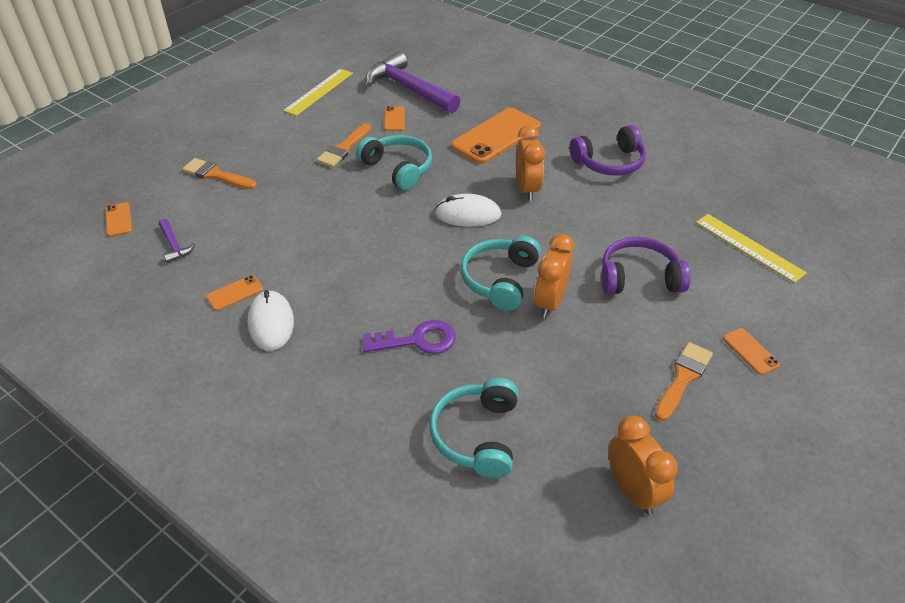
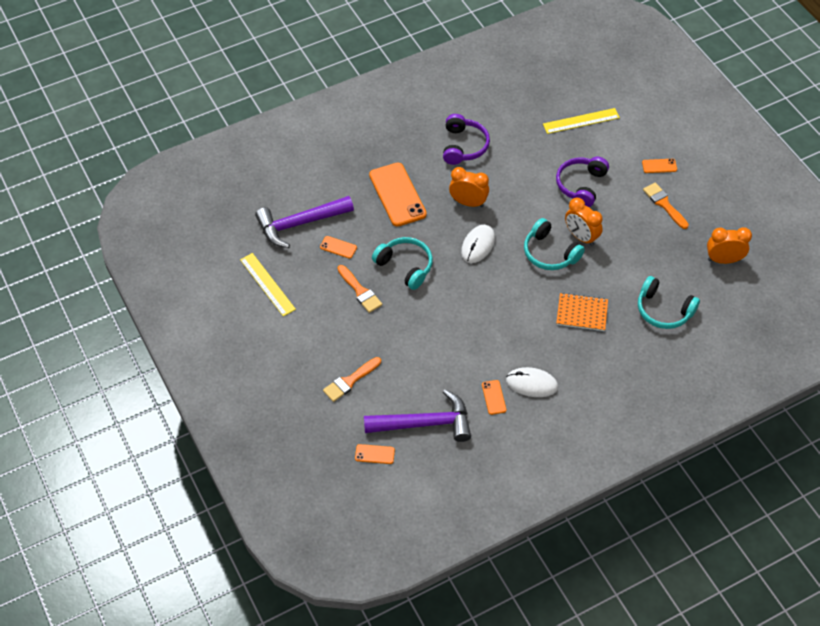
camera: 65 degrees left, 10 degrees up
purple hammer [159,219,195,263] -> purple hammer [364,389,471,442], size x2.28
turquoise headphones [356,135,432,191] -> turquoise headphones turned 60 degrees clockwise [372,237,433,290]
purple key [362,320,456,354] -> orange notebook [556,293,608,331]

